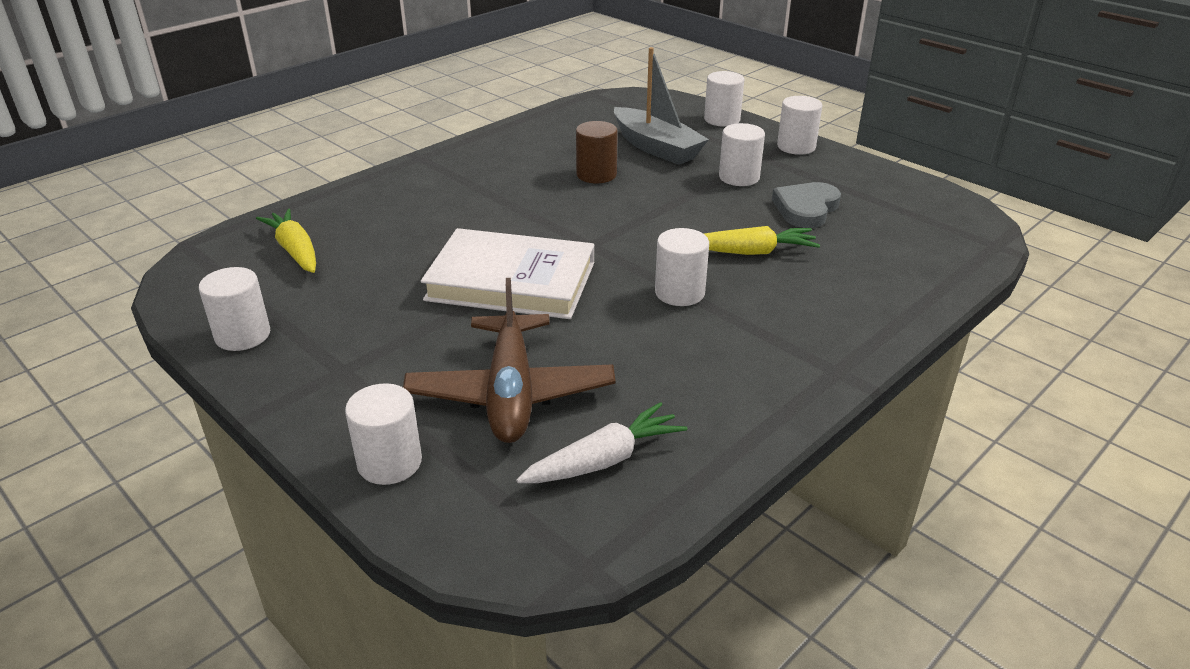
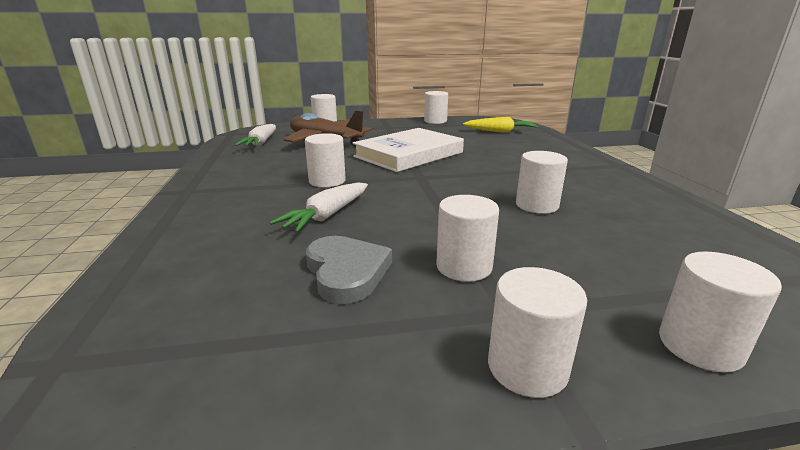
camera: 125 degrees right, 10 degrees down
brown cylinder [576,121,618,183] -> white cylinder [516,151,568,214]
grey boat [614,47,709,165] -> none
yellow carrot [704,226,820,255] -> white carrot [270,183,368,233]

